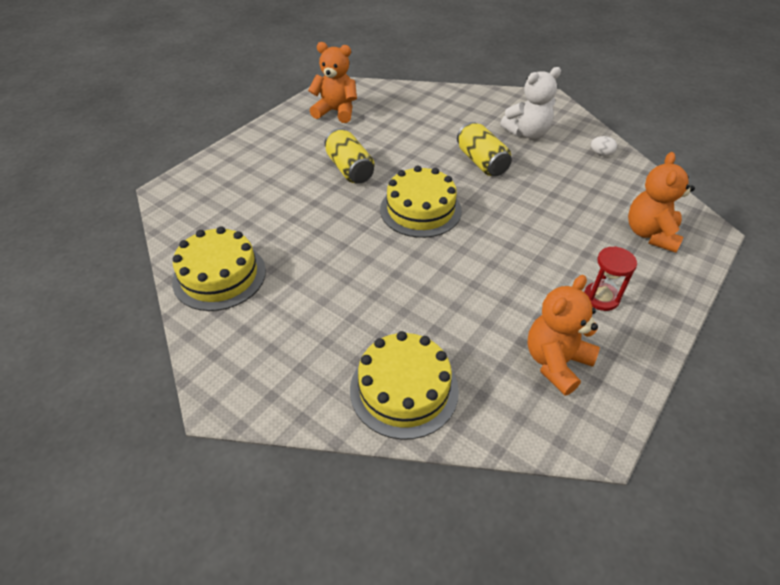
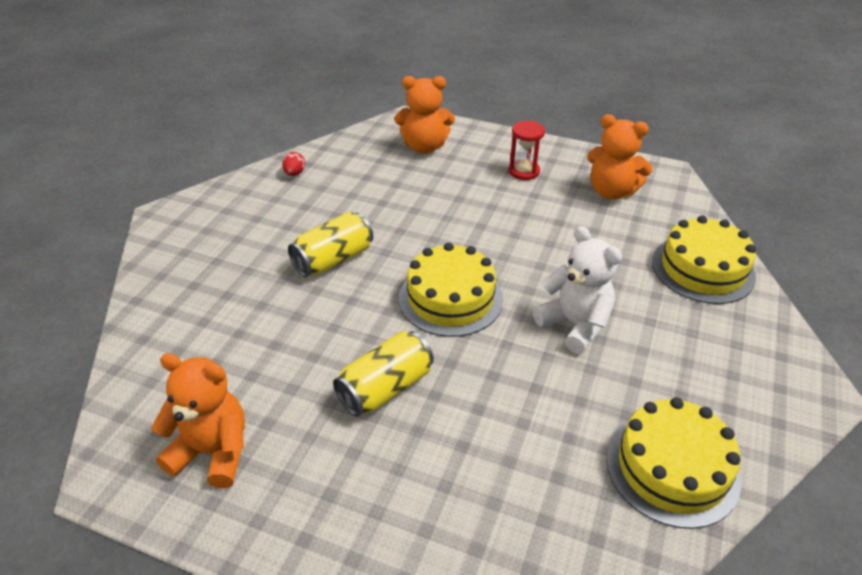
camera: 105 degrees left, 5 degrees down
orange teddy bear [308,42,357,123] -> orange teddy bear turned 105 degrees clockwise [152,353,245,488]
white teddy bear [500,67,561,139] -> white teddy bear moved to [533,226,622,354]
white egg [591,136,617,156] -> red egg [282,152,305,176]

